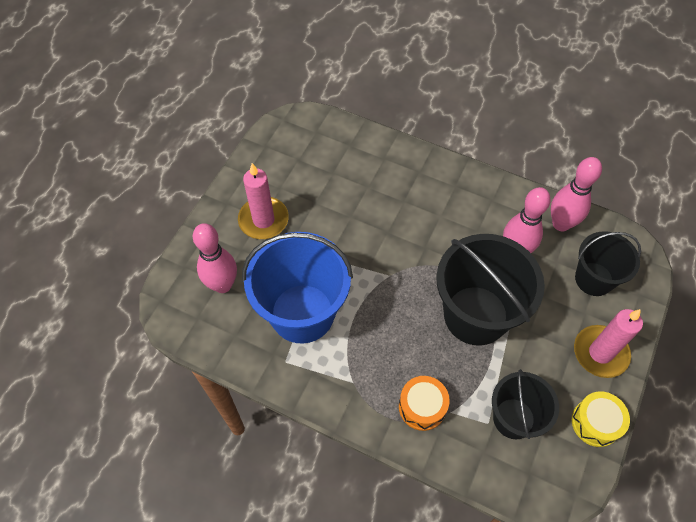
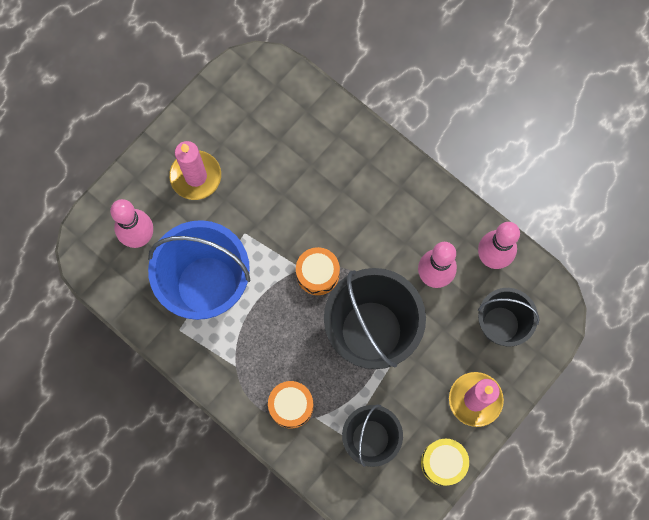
camera: 15 degrees right, 15 degrees up
none -> orange drum [296,247,340,295]

